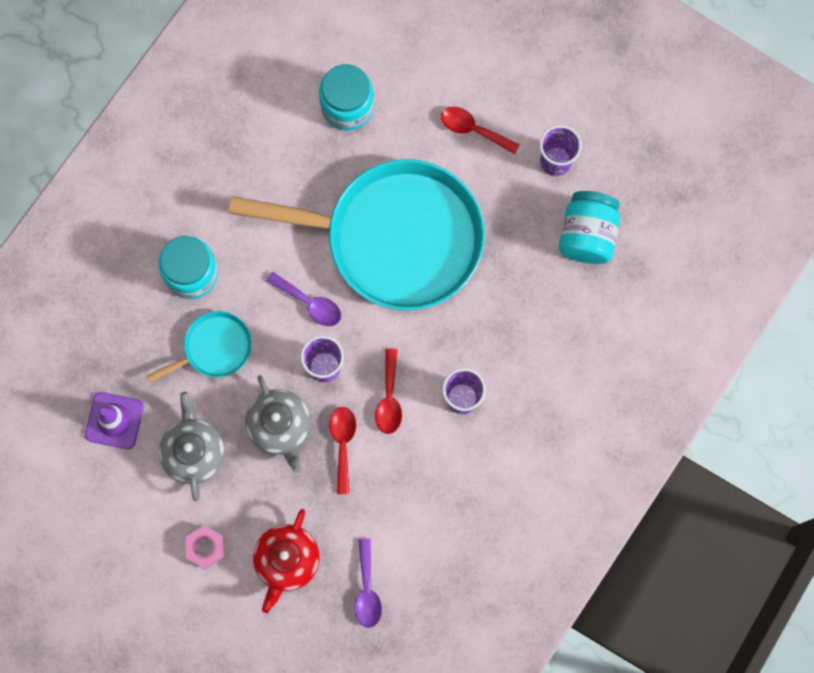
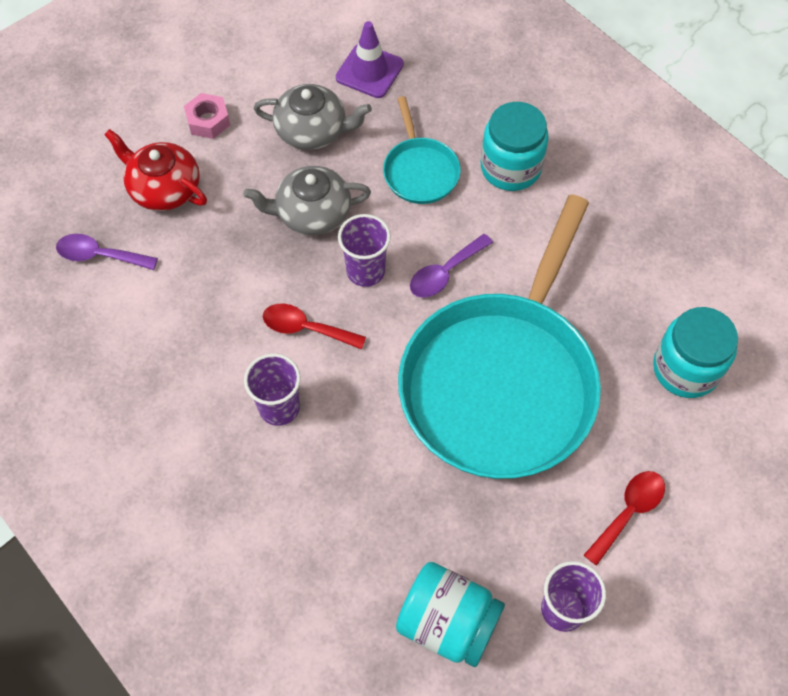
camera: 105 degrees right, 15 degrees down
red spoon [329,407,356,494] -> none

